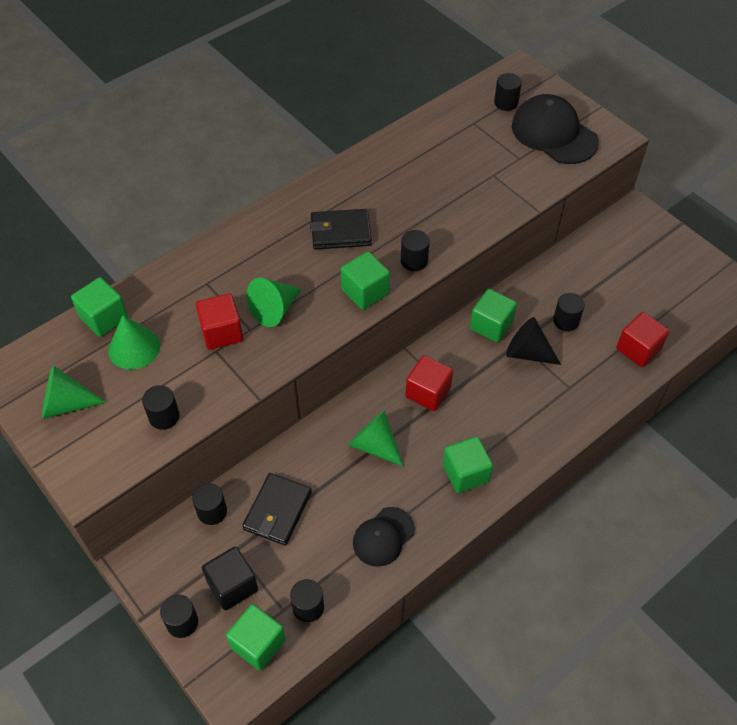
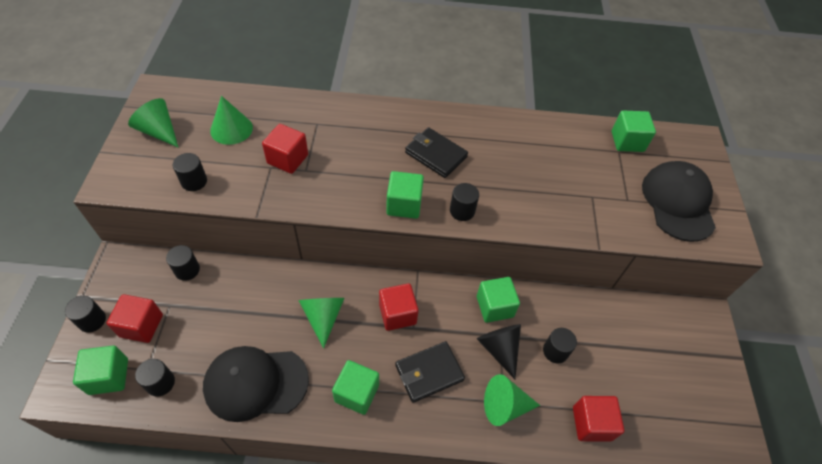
camera: 40 degrees right, 0 degrees up
green cube [71,277,128,337] -> green cube moved to [612,110,656,152]
black cube [202,547,258,610] -> red cube [107,294,163,343]
black wallet [242,473,312,546] -> black wallet moved to [395,341,465,403]
green cone [246,278,301,327] -> green cone moved to [484,374,540,426]
black cap [353,507,415,567] -> black cap [203,346,309,422], size x1.66
black cylinder [494,73,522,111] -> none

